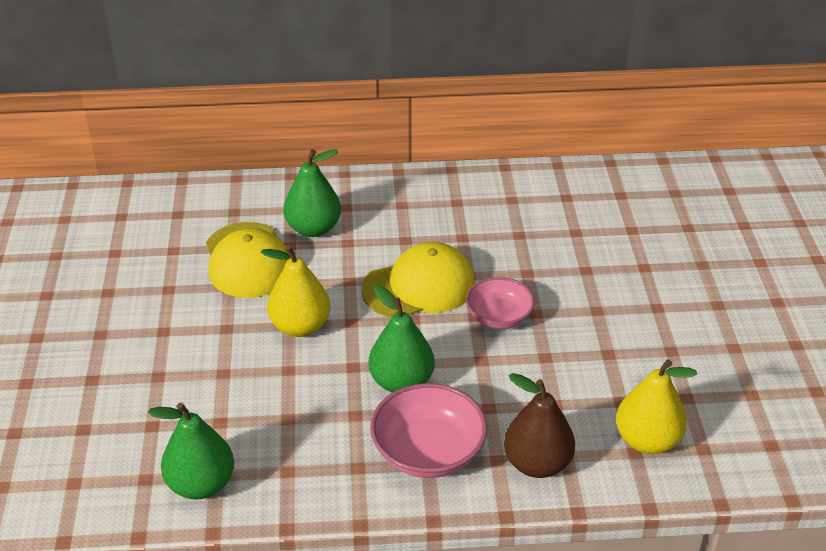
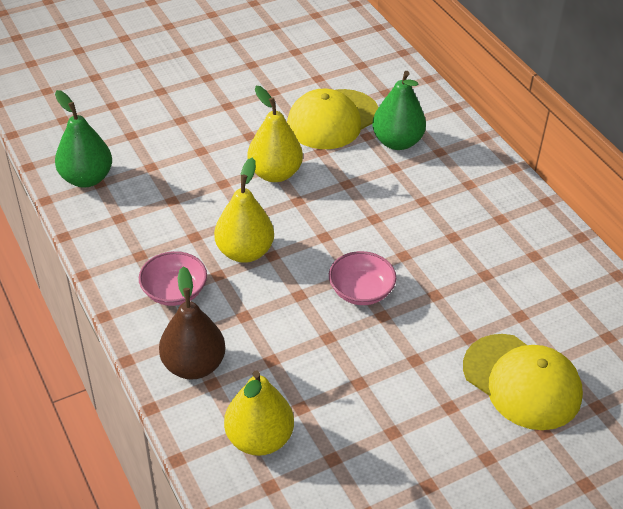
camera: 65 degrees right, 5 degrees up
yellow cap [361,242,475,317] -> yellow cap moved to [463,334,583,430]
green pear [369,285,435,393] -> yellow pear [214,158,274,263]
pink bowl [370,383,487,478] -> pink bowl [139,251,207,306], size x0.67

